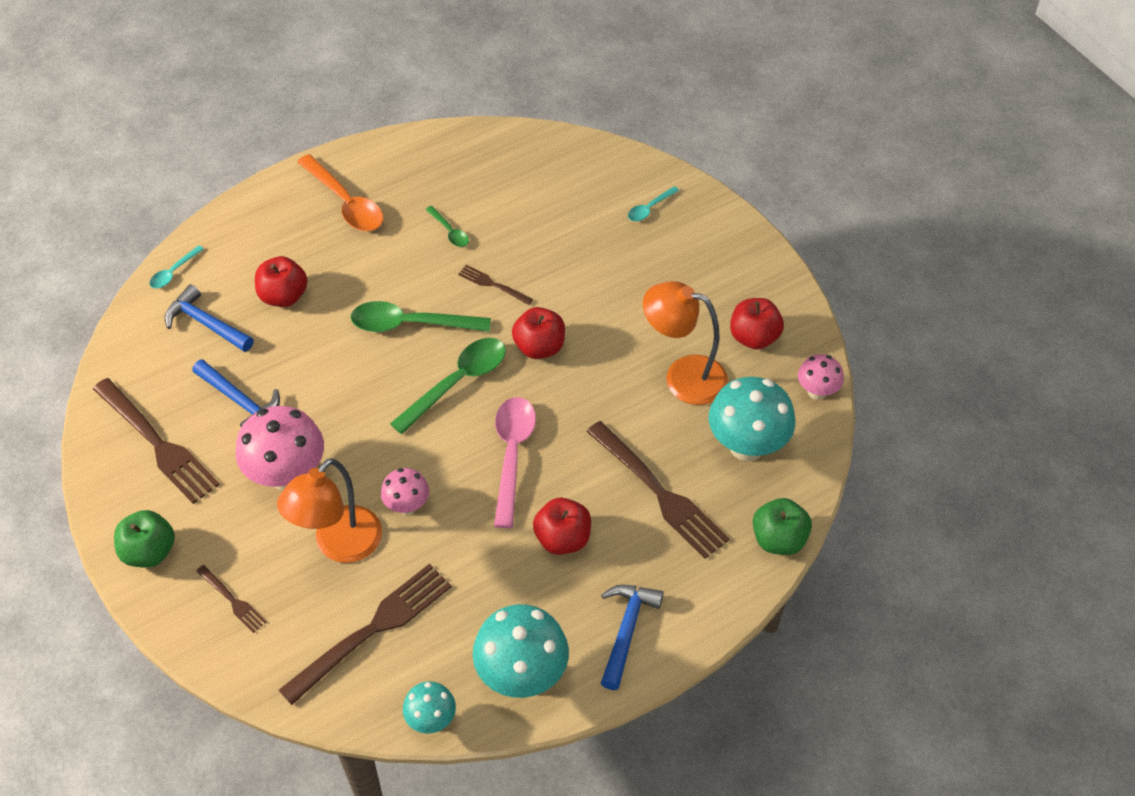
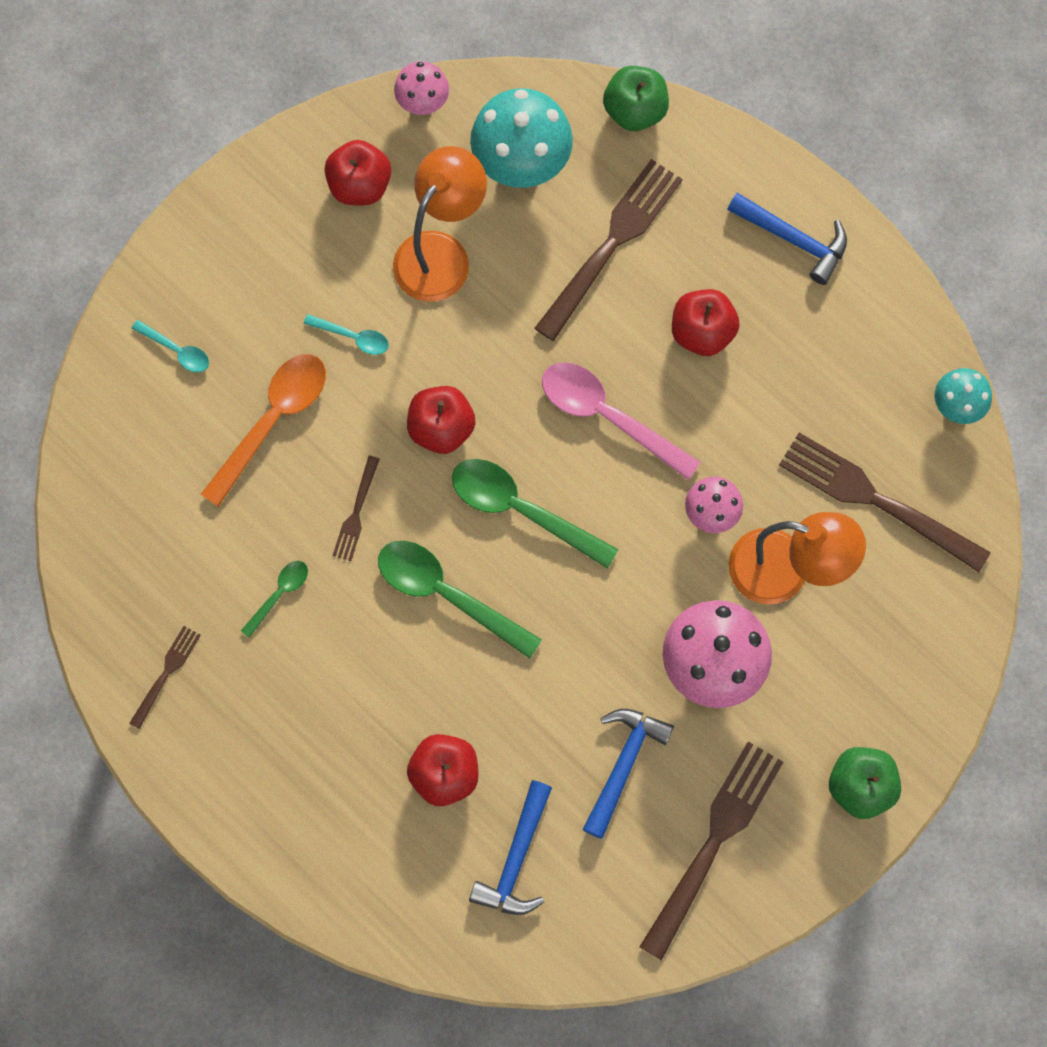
camera: 105 degrees left, 20 degrees up
turquoise spoon [150,245,204,288] -> turquoise spoon moved to [304,314,389,355]
brown fork [196,565,266,633] -> brown fork moved to [129,626,201,729]
orange spoon [297,154,383,231] -> orange spoon moved to [201,354,326,507]
green spoon [351,301,491,332] -> green spoon turned 135 degrees clockwise [378,541,542,659]
turquoise mushroom [473,604,569,698] -> none
pink spoon [494,397,536,528] -> pink spoon turned 45 degrees clockwise [542,363,701,480]
blue hammer [601,585,664,690] -> blue hammer turned 150 degrees counterclockwise [727,193,847,285]
orange lamp [643,281,728,405] -> orange lamp turned 150 degrees counterclockwise [393,146,487,302]

